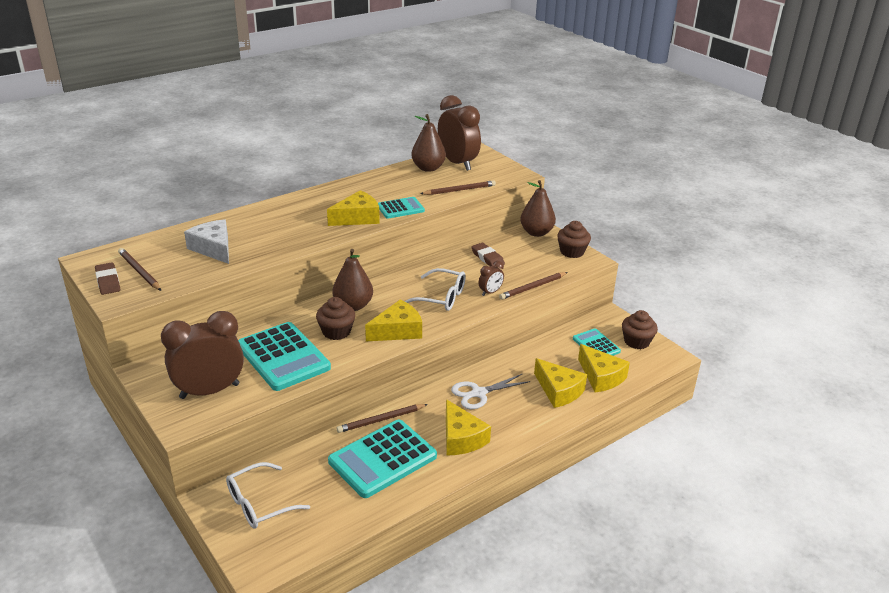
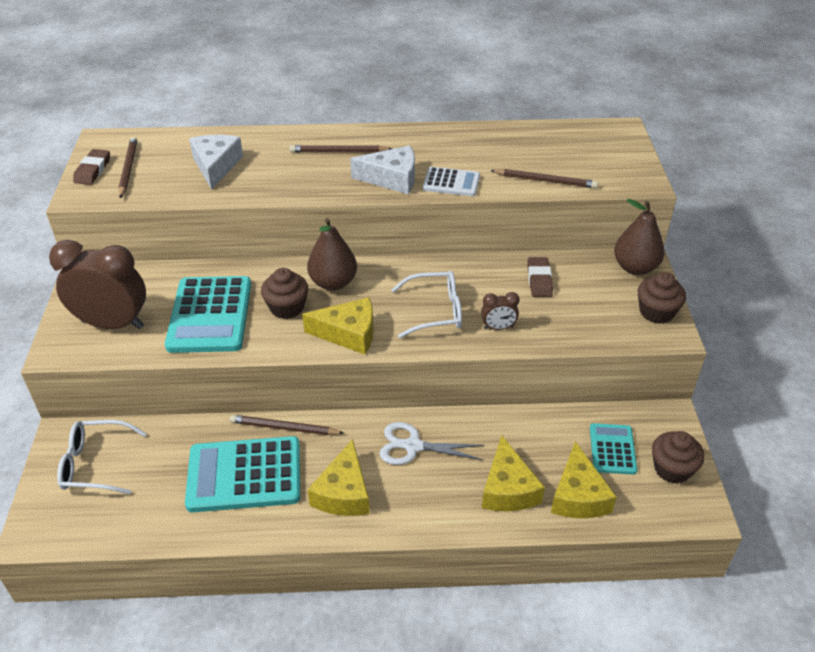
camera: 35 degrees right, 10 degrees up
yellow cheese [327,190,380,226] -> white cheese [350,145,415,194]
turquoise calculator [378,197,425,218] -> white calculator [423,167,480,196]
white glasses [405,268,466,311] -> white glasses turned 60 degrees counterclockwise [391,271,462,338]
brown pear [411,114,446,172] -> none
brown clock [438,95,481,171] -> none
brown pencil [499,272,568,300] -> brown pencil moved to [290,145,392,153]

